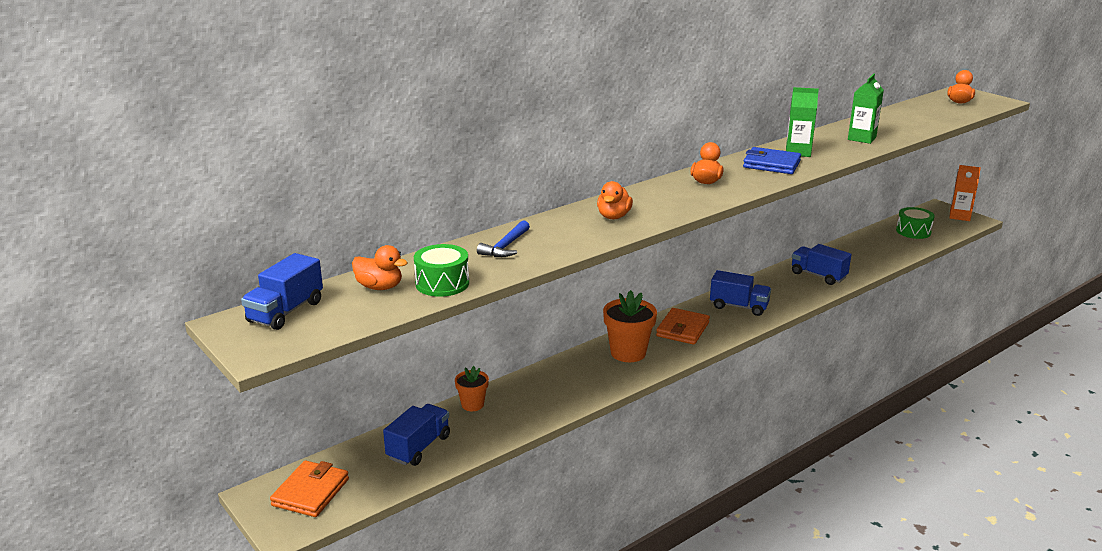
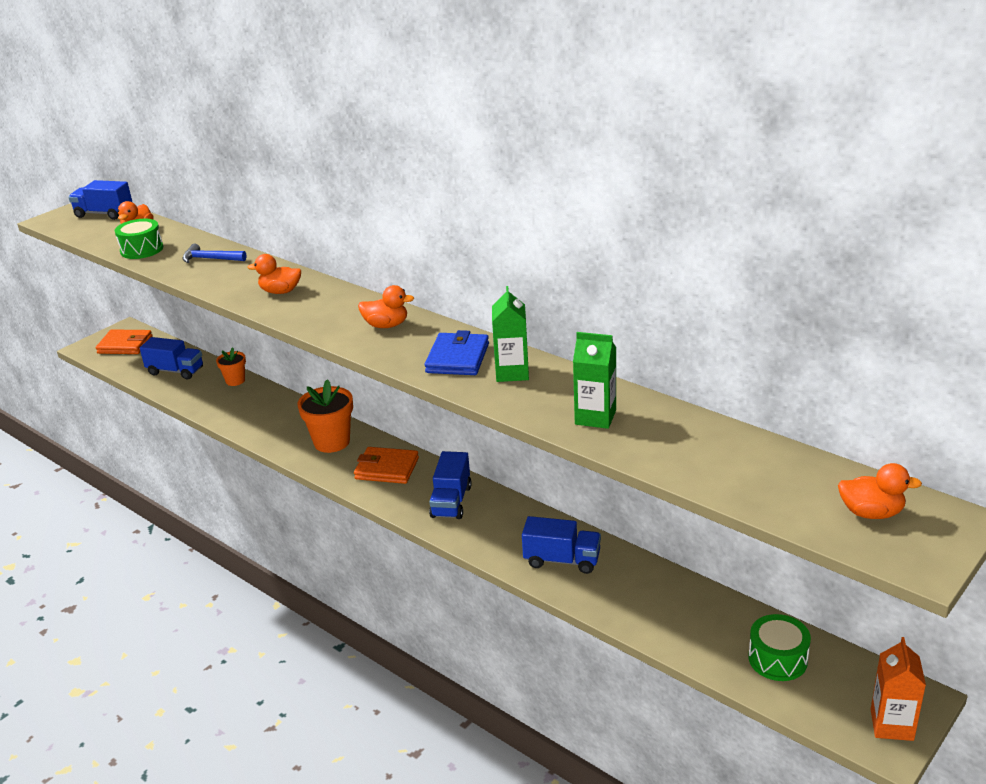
camera: 80 degrees right, 5 degrees up
blue truck [792,244,851,285] -> blue truck turned 75 degrees clockwise [522,516,601,574]

